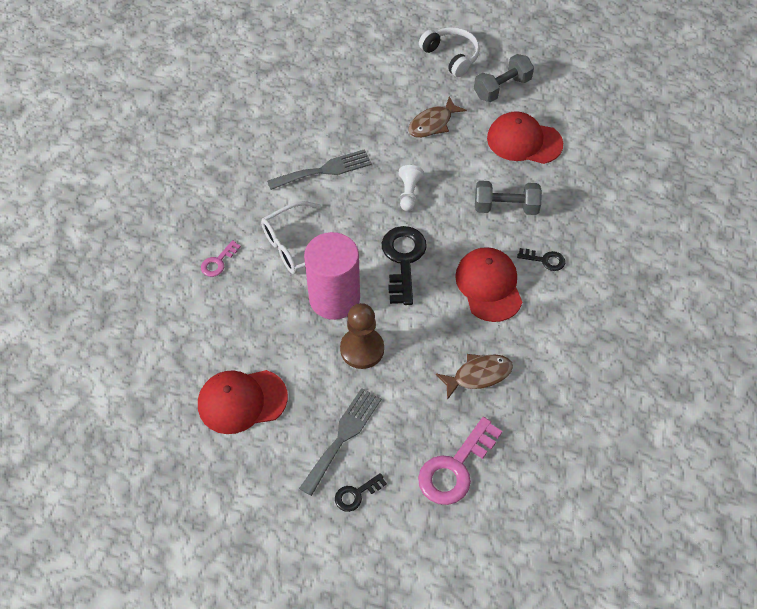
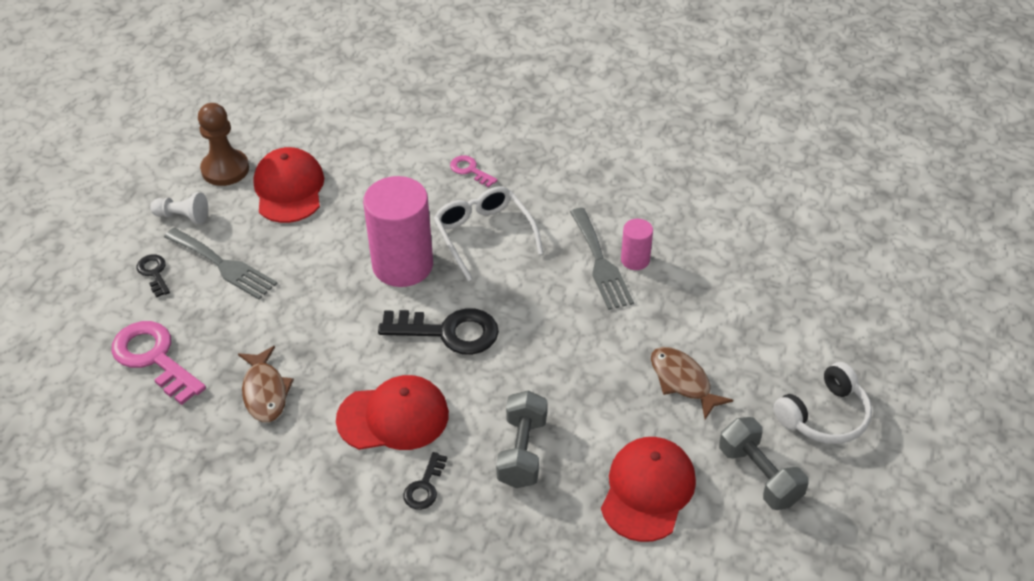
camera: 95 degrees right, 10 degrees down
brown pawn [340,303,384,369] -> brown pawn moved to [198,103,249,186]
white pawn [398,165,424,211] -> white pawn moved to [150,192,208,224]
none -> pink cylinder [621,219,653,270]

